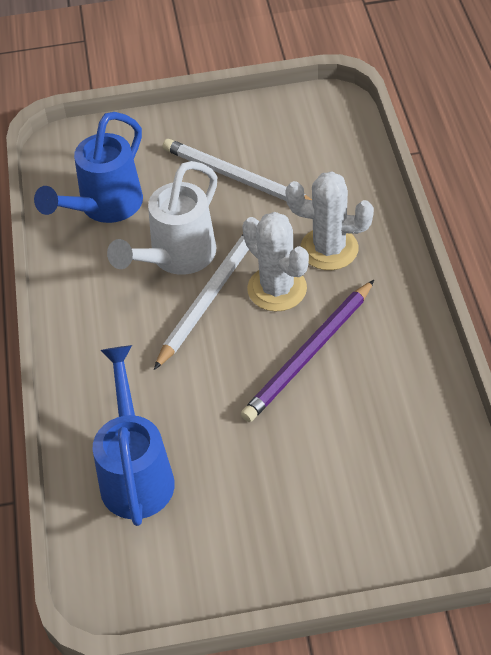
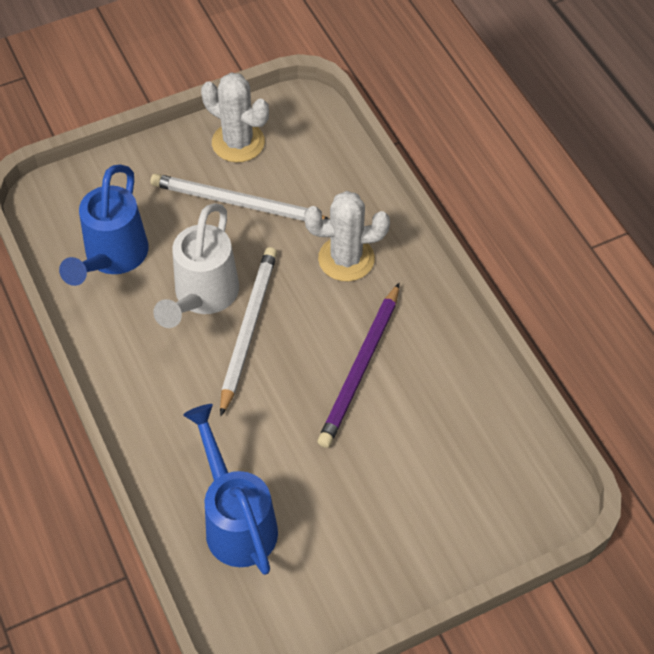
camera: 20 degrees left, 5 degrees up
white cactus [242,212,309,312] -> white cactus moved to [201,72,269,162]

